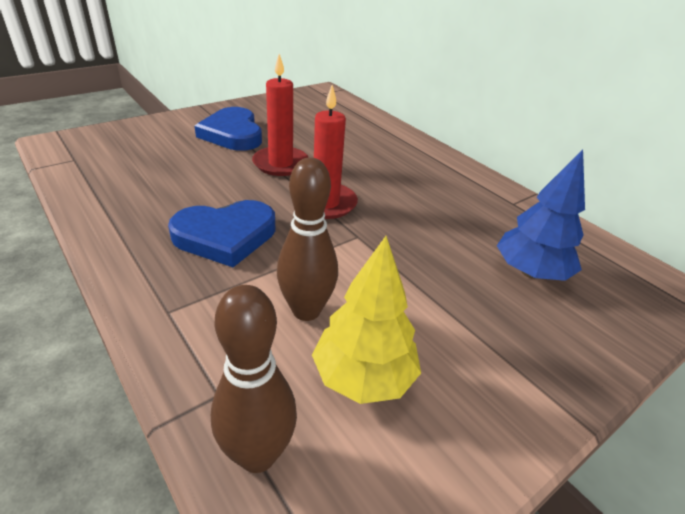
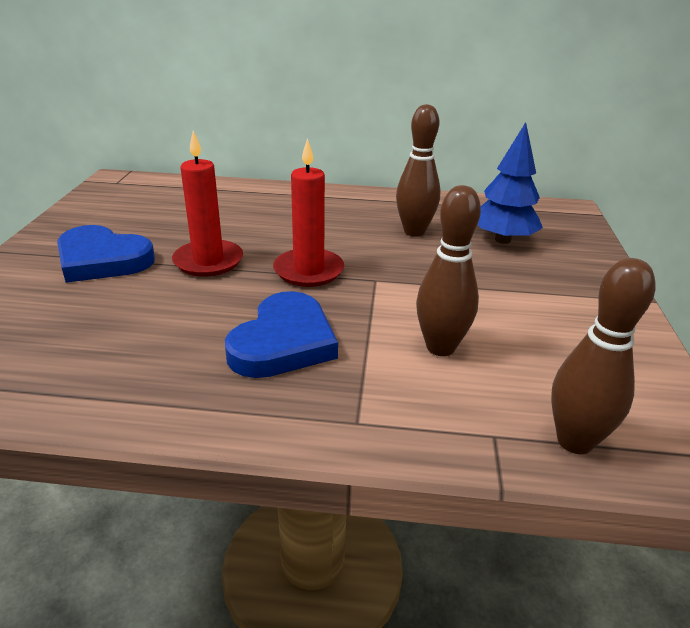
camera: 45 degrees left, 5 degrees down
yellow tree [312,236,421,404] -> none
none -> brown bowling pin [396,104,441,237]

